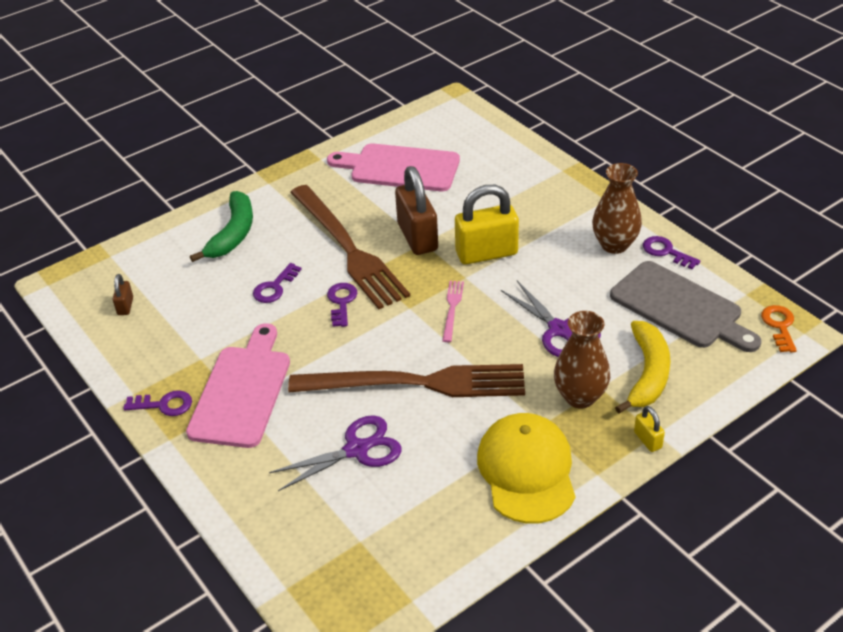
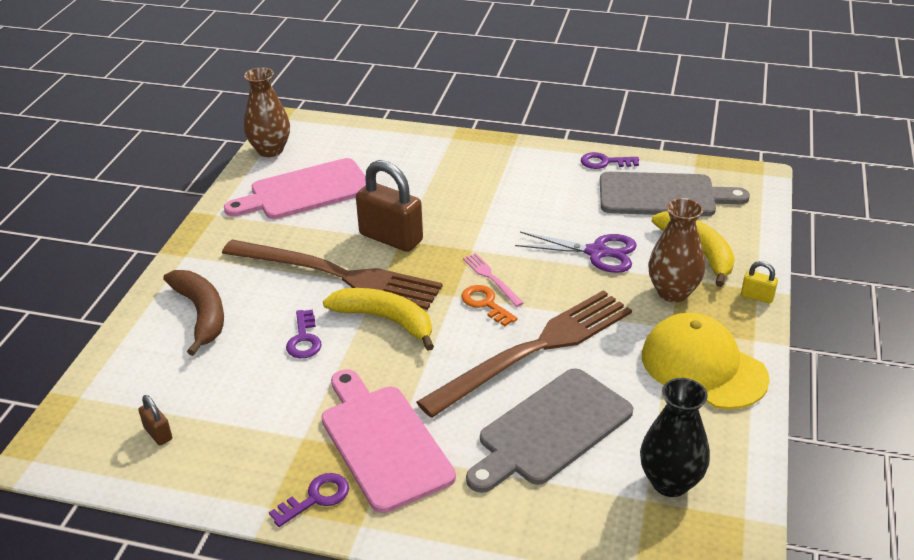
camera: 40 degrees left, 5 degrees down
green banana [190,191,253,262] -> brown banana [163,270,224,356]
purple scissors [269,415,402,491] -> grey cutting board [466,368,633,493]
purple key [327,283,357,327] -> yellow banana [323,288,434,351]
yellow padlock [455,185,519,264] -> none
brown vase [592,163,642,254] -> brown vase moved to [244,68,290,157]
orange key [761,305,797,352] -> orange key moved to [461,285,518,326]
none -> black vase [640,378,710,497]

